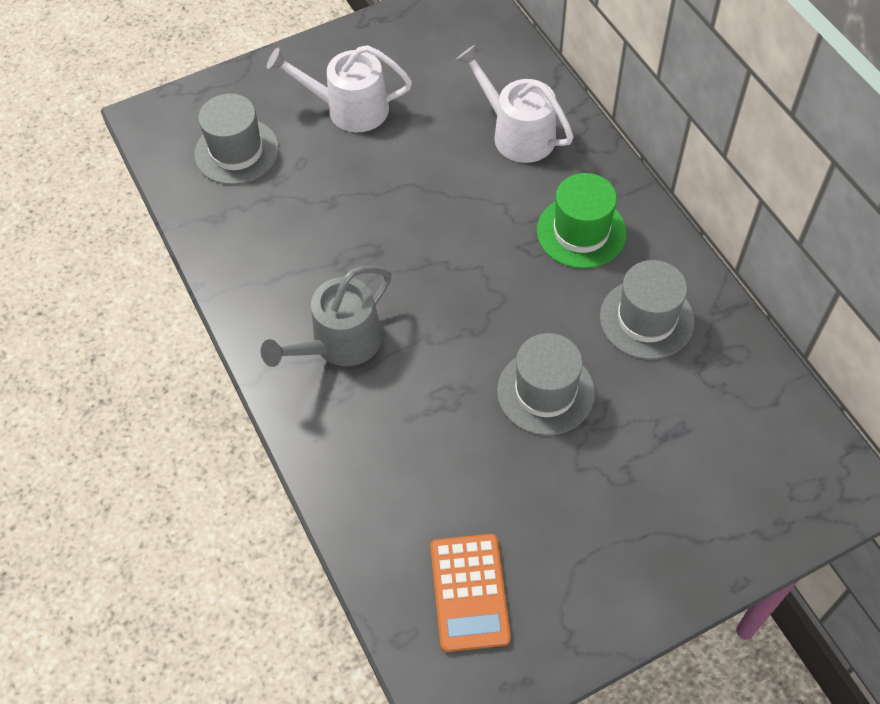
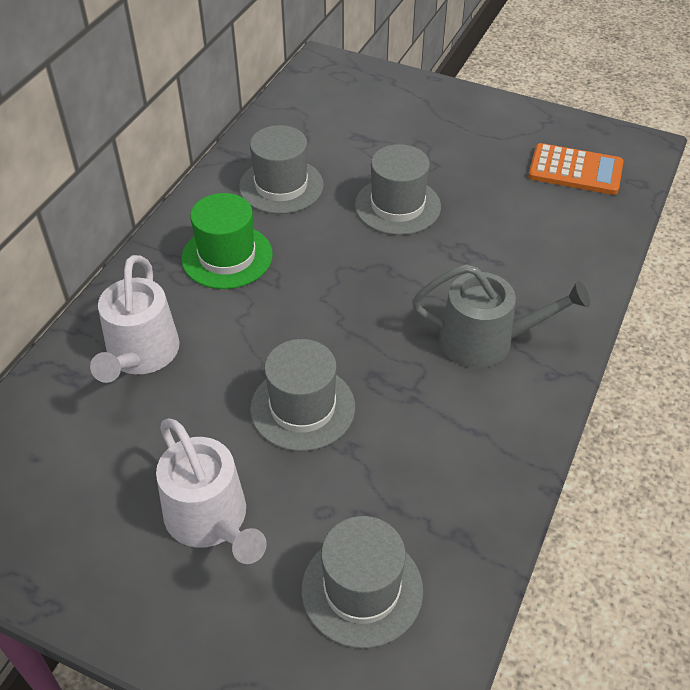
camera: 130 degrees left, 10 degrees down
orange calculator [430,534,511,652] -> orange calculator turned 60 degrees clockwise [528,143,624,195]
none -> grey hat [250,339,355,451]

